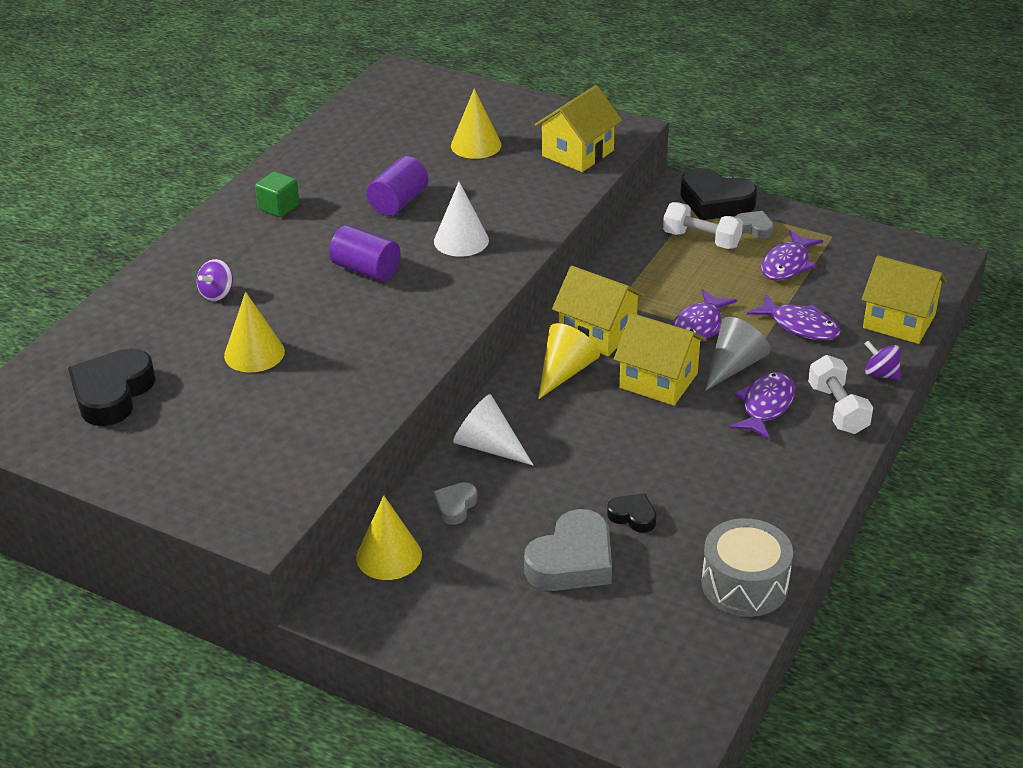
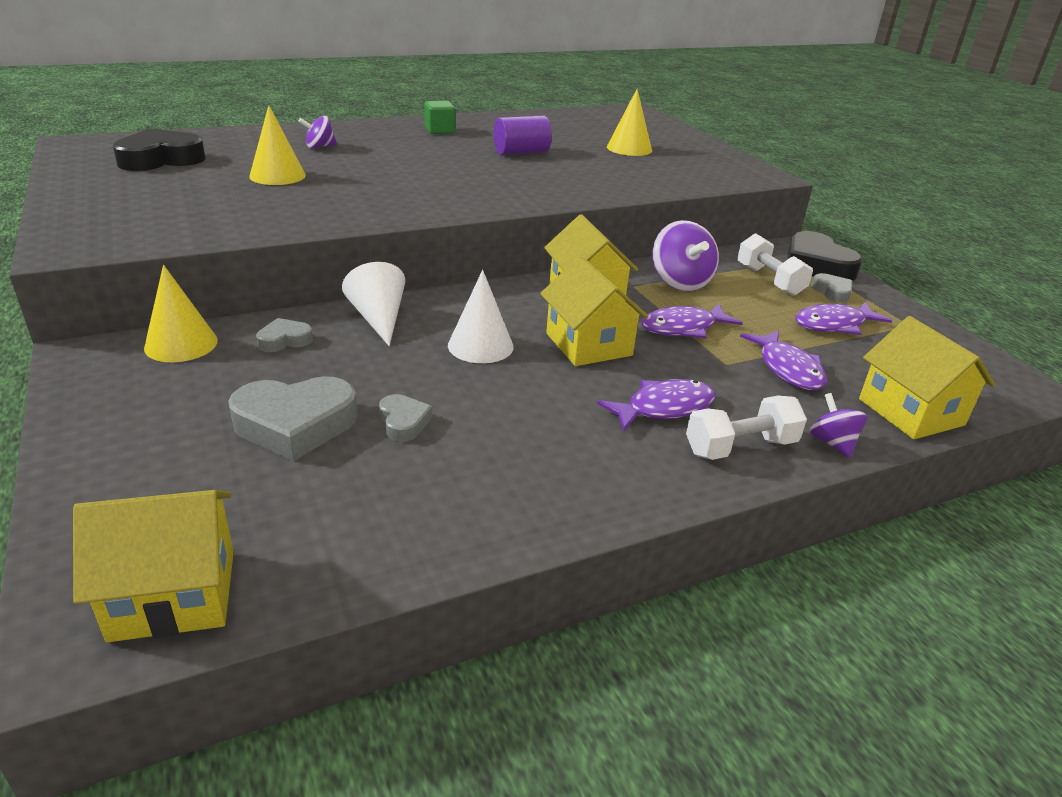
camera: 35 degrees right, 5 degrees down
purple cylinder [329,225,400,281] -> none
white cone [434,182,489,257] -> white cone moved to [448,270,514,363]
yellow house [535,85,622,172] -> yellow house moved to [73,490,234,642]
yellow cone [538,323,600,399] -> none
black heart [607,493,656,533] -> grey heart [379,394,432,442]
grey drum [701,518,793,617] -> none
grey cone [705,317,771,391] -> none
white dumbbell [808,355,873,434] -> white dumbbell turned 45 degrees clockwise [686,396,807,460]
none -> purple spinning top [652,220,719,291]

